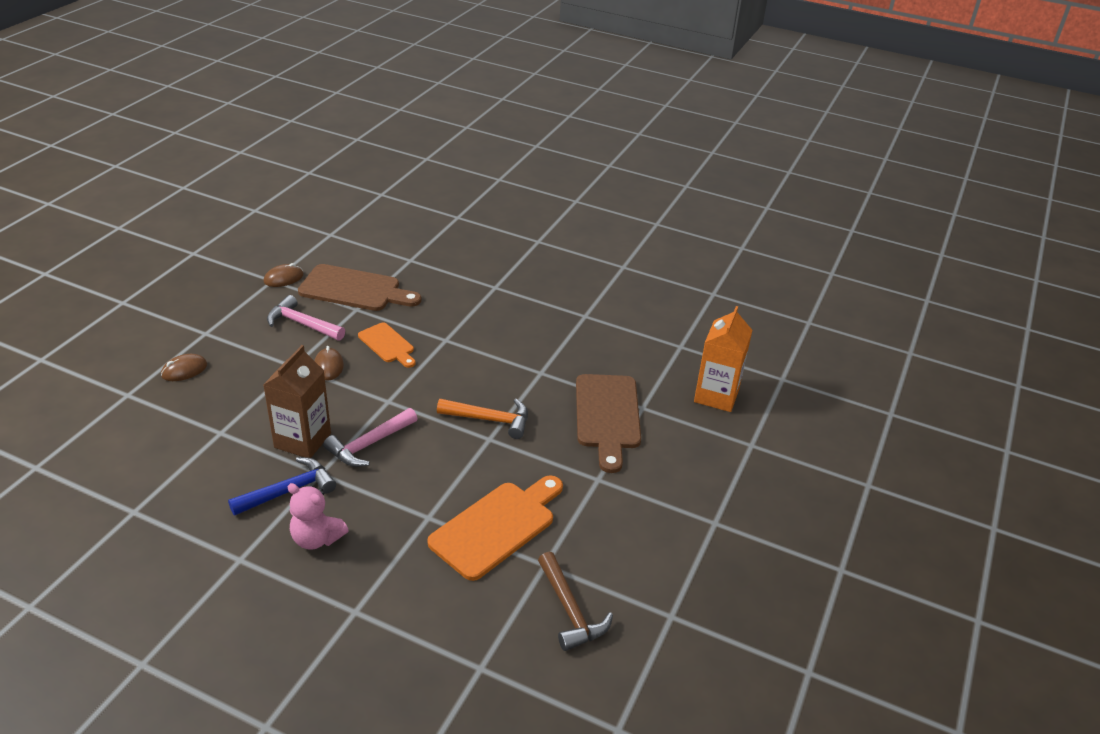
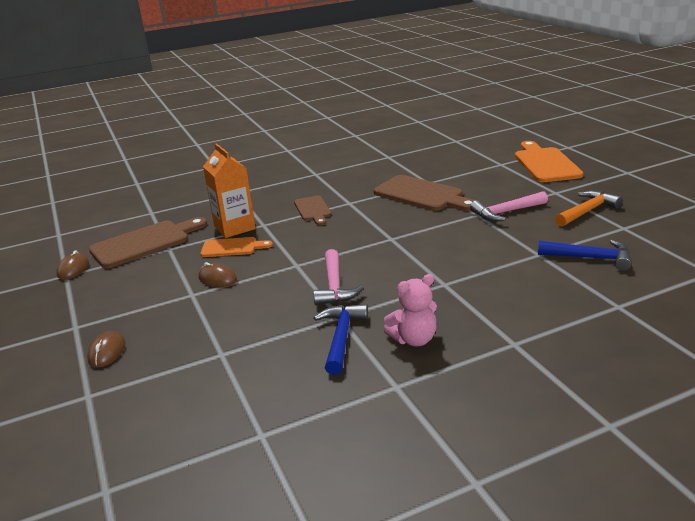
camera: 45 degrees left, 10 degrees down
brown carton [263,345,331,458] -> none
pink hammer [267,295,345,341] -> pink hammer moved to [470,191,548,221]
orange cutting board [427,475,563,581] -> orange cutting board moved to [515,141,583,182]
orange hammer [437,399,528,439] -> orange hammer moved to [555,190,623,227]
brown hammer [538,552,613,651] -> blue hammer [538,240,632,271]
orange carton [694,306,752,412] -> orange carton moved to [203,143,256,238]
none -> brown cutting board [294,196,331,226]

